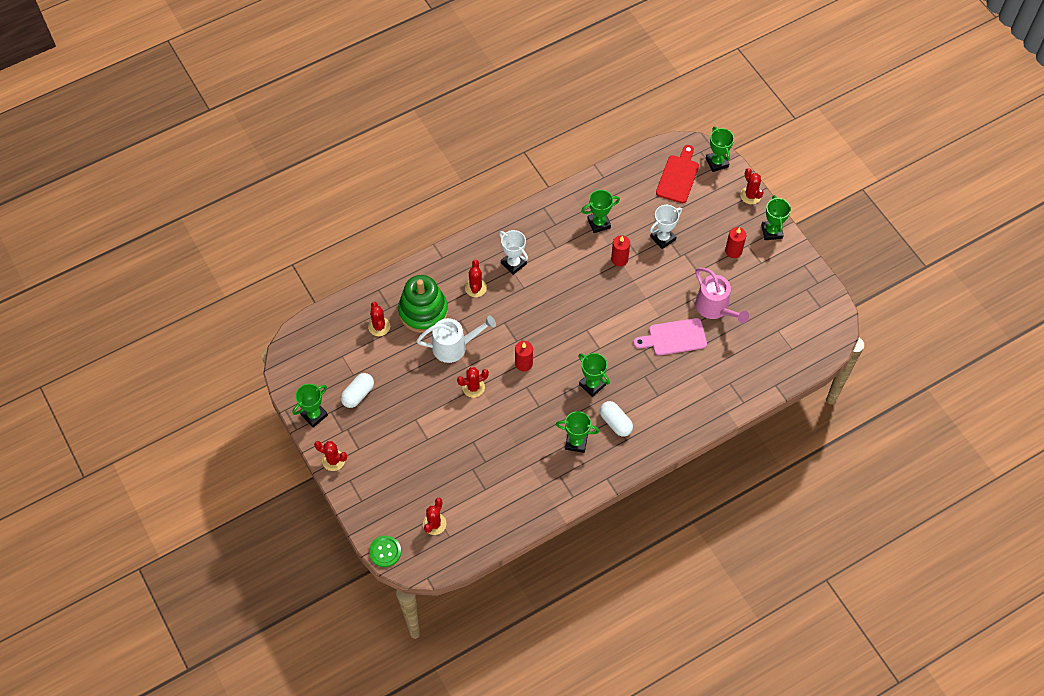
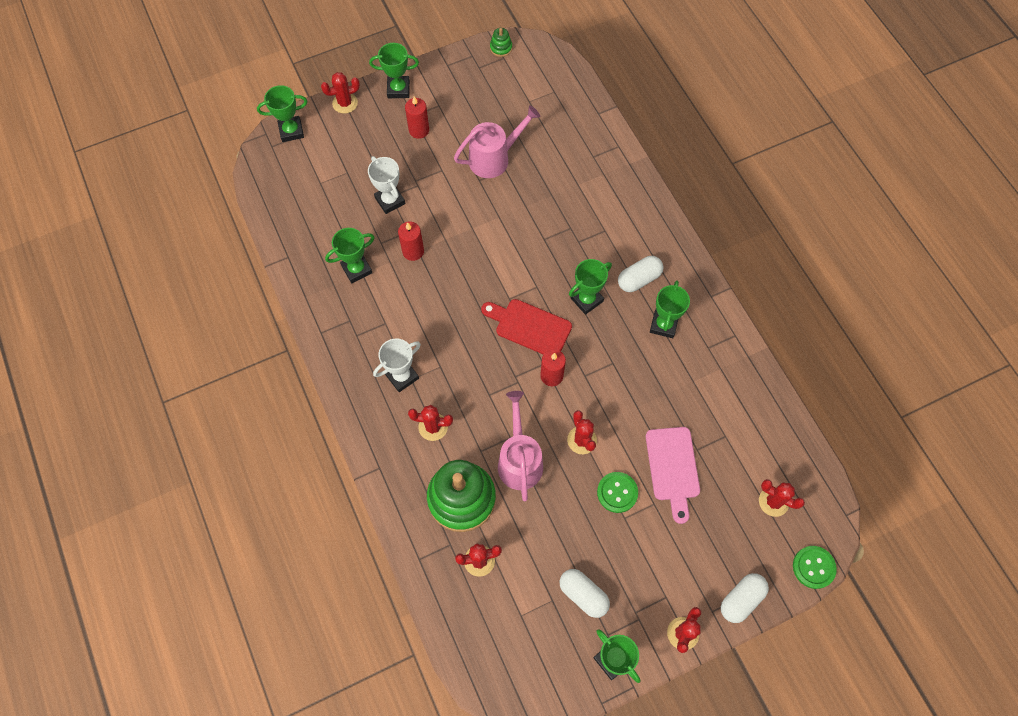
camera: 85 degrees left, 5 degrees up
white watering can [416,315,496,363] -> pink watering can [498,391,543,502]
green trophy [581,190,620,233] -> green trophy turned 75 degrees clockwise [325,228,375,283]
pink cutting board [634,318,707,355] -> pink cutting board moved to [646,427,700,524]
red cutting board [656,145,699,203] -> red cutting board moved to [481,299,572,354]
none -> green stacking toy [490,28,512,57]
none -> green button [597,472,638,513]
none -> white capsule [721,573,769,623]

